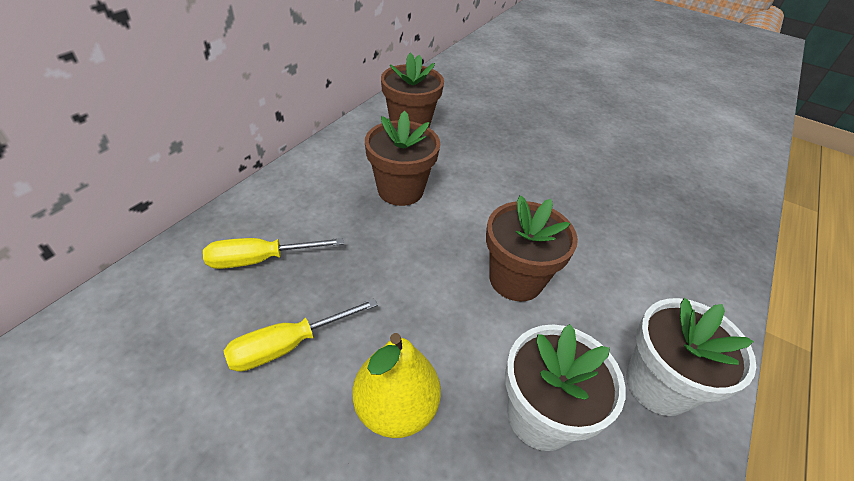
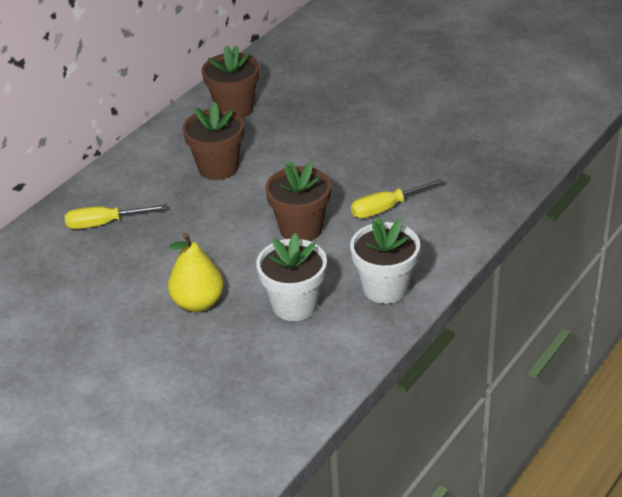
camera: 10 degrees right, 5 degrees down
yellow screwdriver [223,298,378,372] -> yellow screwdriver moved to [351,179,444,218]

